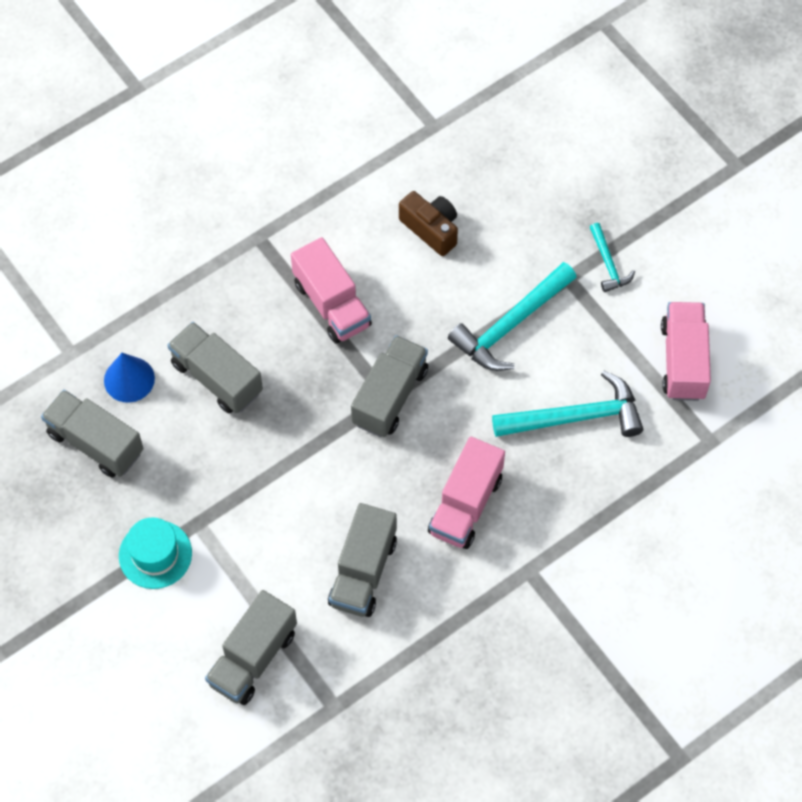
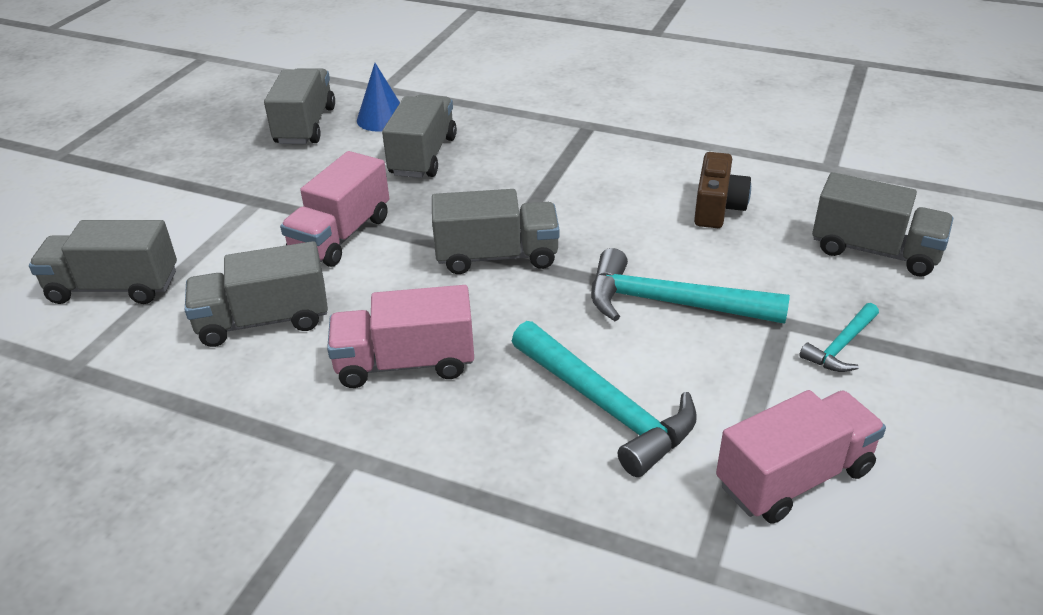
camera: 60 degrees right, 25 degrees down
turquoise hat [119,517,192,589] -> none
pink truck [291,237,372,344] -> pink truck moved to [280,151,389,267]
none -> grey truck [812,172,953,277]

